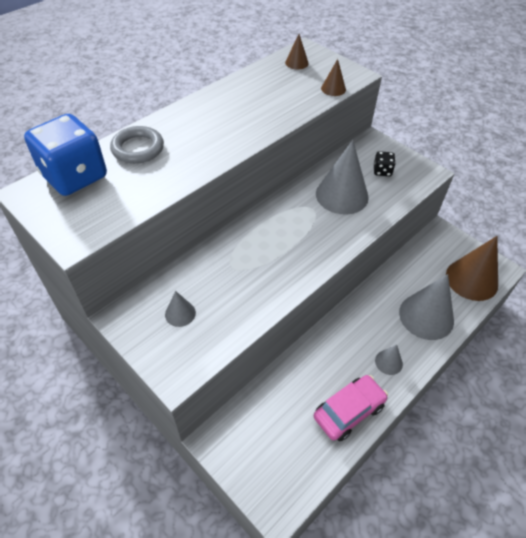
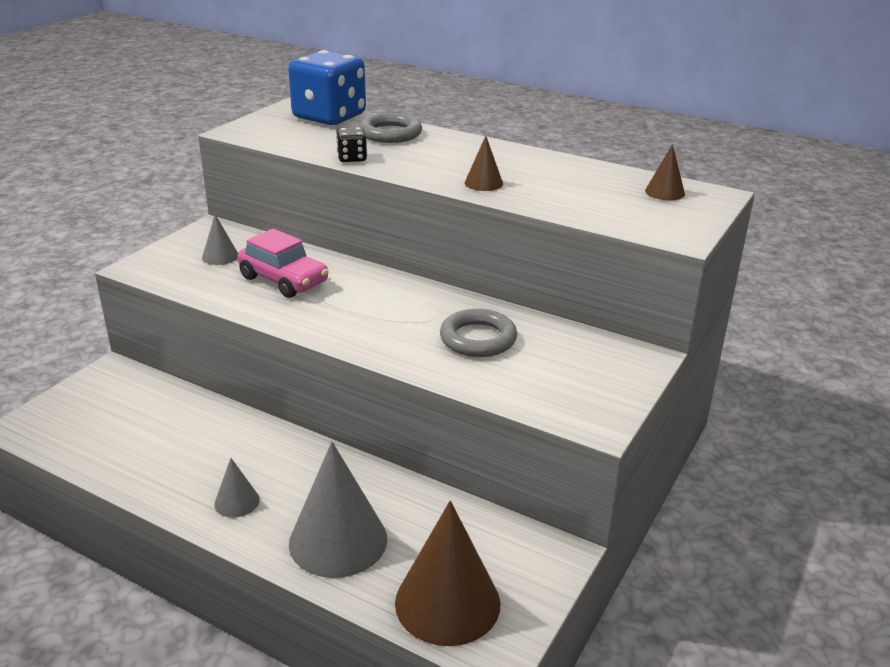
camera: 75 degrees right, 20 degrees down
pink car [314,375,388,441] -> pink car moved to [237,229,329,298]
grey cone [316,140,369,214] -> grey ring [440,309,517,357]
brown cone [321,59,346,96] -> brown cone moved to [465,136,503,191]
black dice [374,151,396,176] -> black dice moved to [336,127,367,162]

